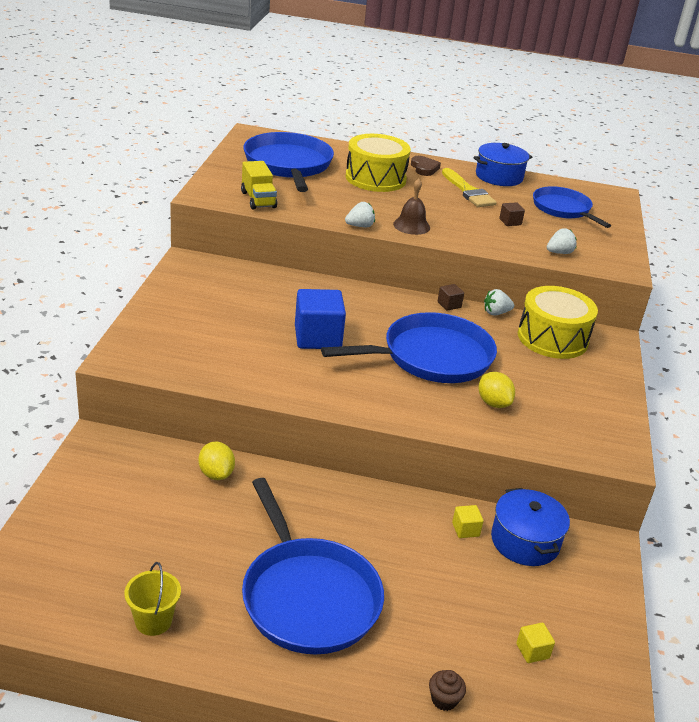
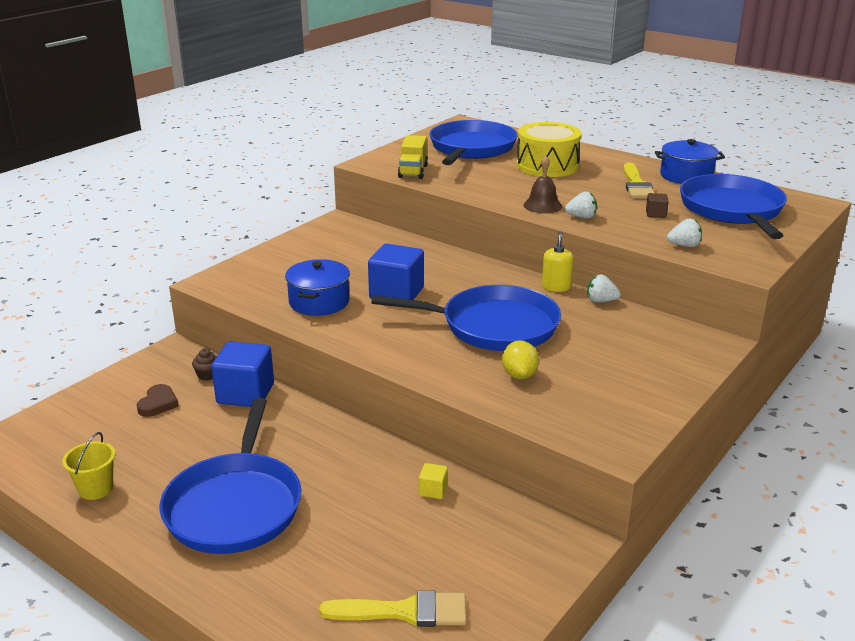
camera: 30 degrees right, 5 degrees down
yellow lemon [199,442,235,480] -> blue cube [211,342,274,407]
white strawberry [345,202,375,227] -> white strawberry moved to [565,191,597,219]
brown heart [411,156,441,176] -> brown heart moved to [136,384,179,417]
brown cupcake [429,670,466,711] -> brown cupcake moved to [192,349,217,381]
brown cube [438,284,464,311] -> yellow soap dispenser [542,231,573,292]
blue pot [491,488,570,566] -> blue pot moved to [285,259,350,316]
yellow cube [516,623,555,663] -> yellow brush [319,590,466,627]
yellow drum [518,286,598,359] -> none
blue pan [533,186,611,228] -> blue pan [680,174,787,239], size x1.55

